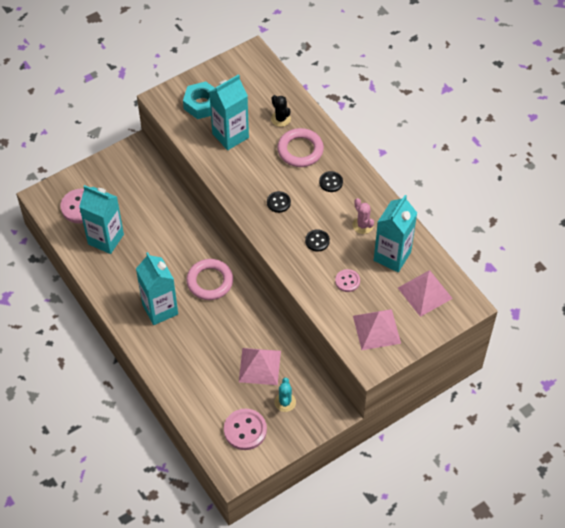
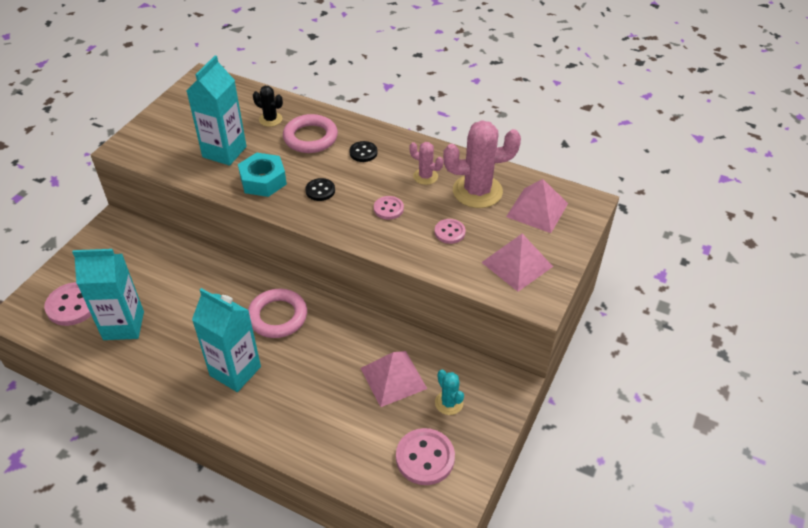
camera: 30 degrees left, 10 degrees down
turquoise nut [183,81,215,119] -> turquoise nut moved to [238,153,287,197]
black button [305,229,330,252] -> pink button [374,196,404,220]
turquoise carton [374,195,417,272] -> pink cactus [443,120,521,208]

